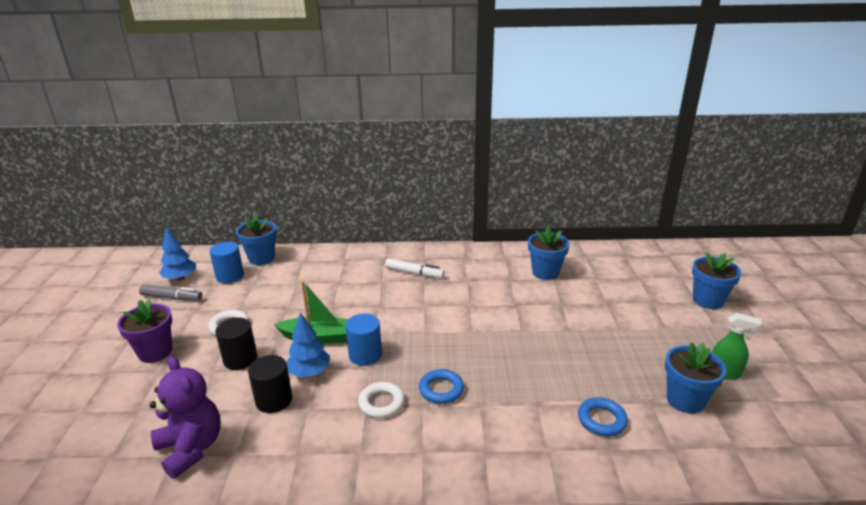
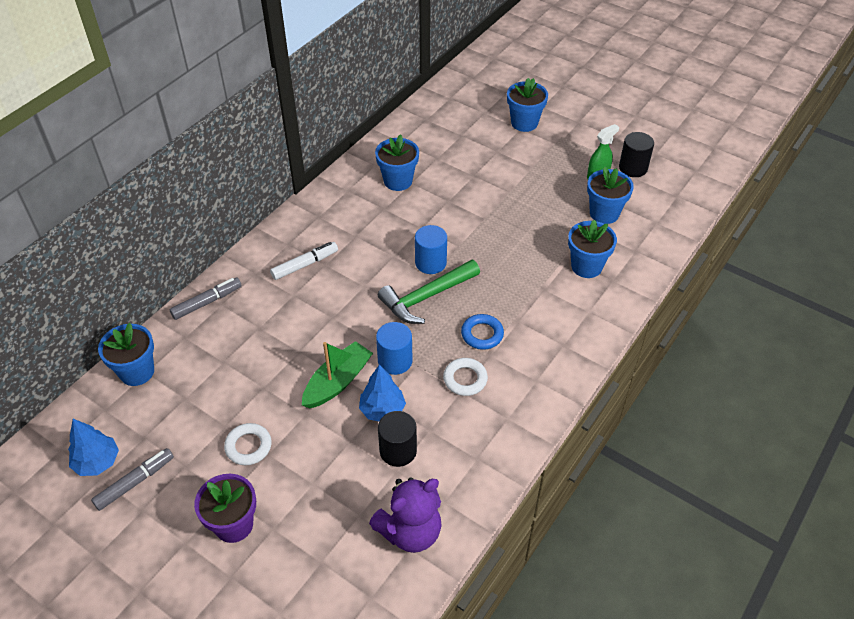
camera: 55 degrees left, 20 degrees up
purple teddy bear [150,356,221,479] -> purple teddy bear turned 150 degrees clockwise [369,477,442,553]
blue cylinder [210,242,244,284] -> blue cylinder moved to [415,225,447,274]
black cylinder [215,317,258,370] -> black cylinder moved to [619,132,654,177]
blue ring [578,397,628,436] -> blue flower pot [568,220,617,278]
none -> grey marker [170,278,242,320]
none -> green hammer [378,260,480,324]

